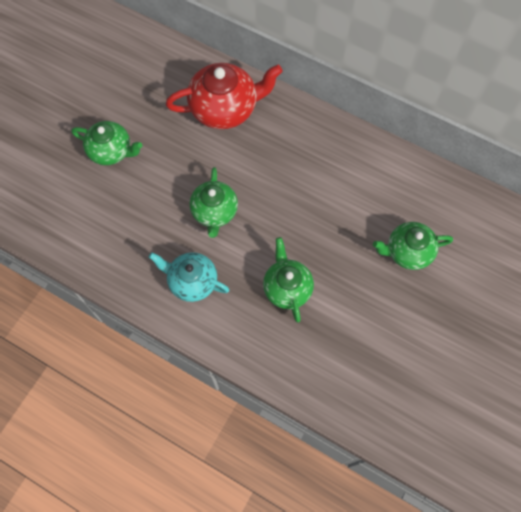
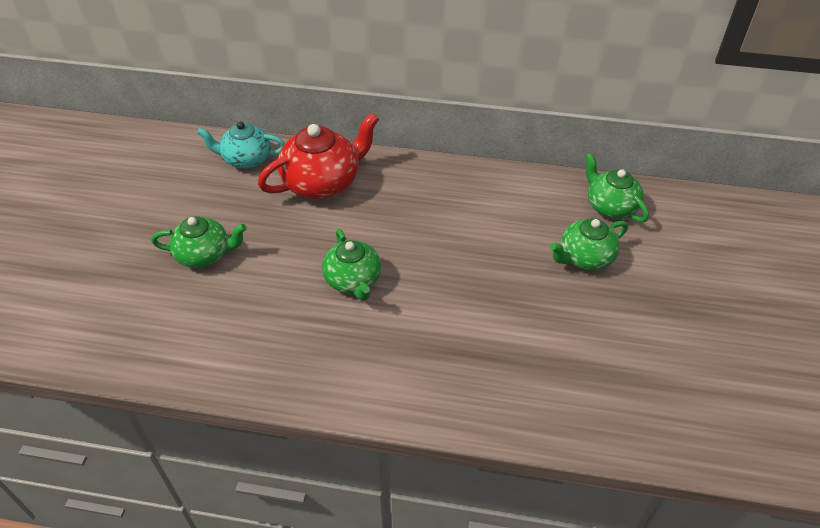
camera: 20 degrees left, 20 degrees down
turquoise teapot [149,252,230,302] -> turquoise teapot moved to [197,121,285,169]
green teapot [263,237,314,322] -> green teapot moved to [585,153,649,222]

